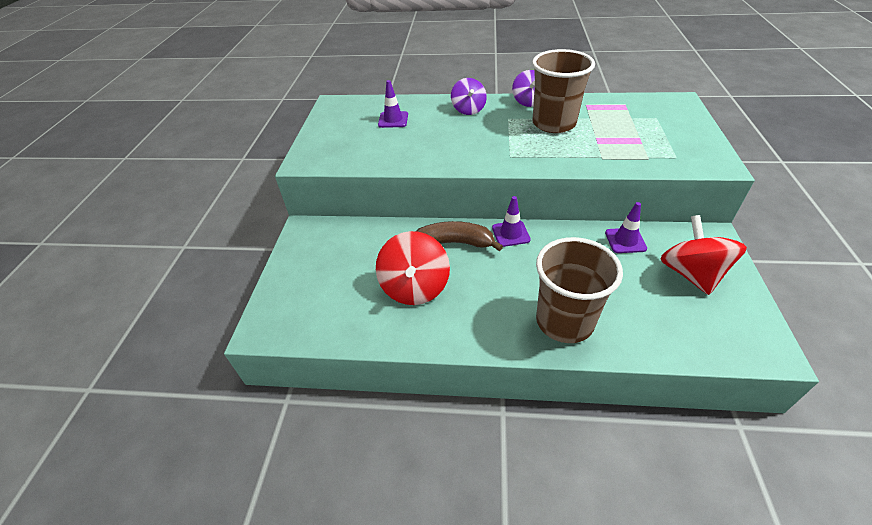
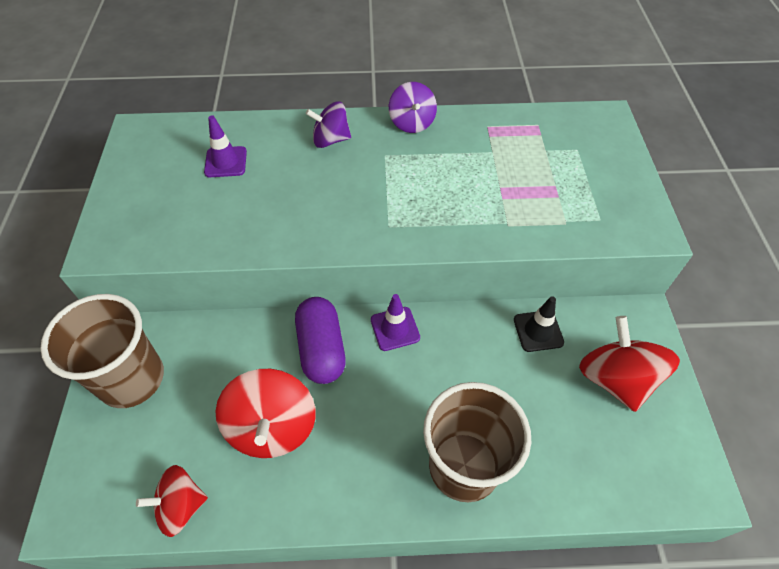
camera: 10 degrees left, 10 degrees up
brown banana [416,221,503,251] -> purple capsule [295,297,346,384]
purple spinning top [451,78,487,115] -> purple spinning top turned 105 degrees clockwise [306,102,351,148]
brown cup [532,49,595,133] -> brown cup moved to [40,294,164,408]
purple traffic cone [605,202,647,253] -> black traffic cone [514,296,564,352]
none -> red spinning top [136,465,208,537]

